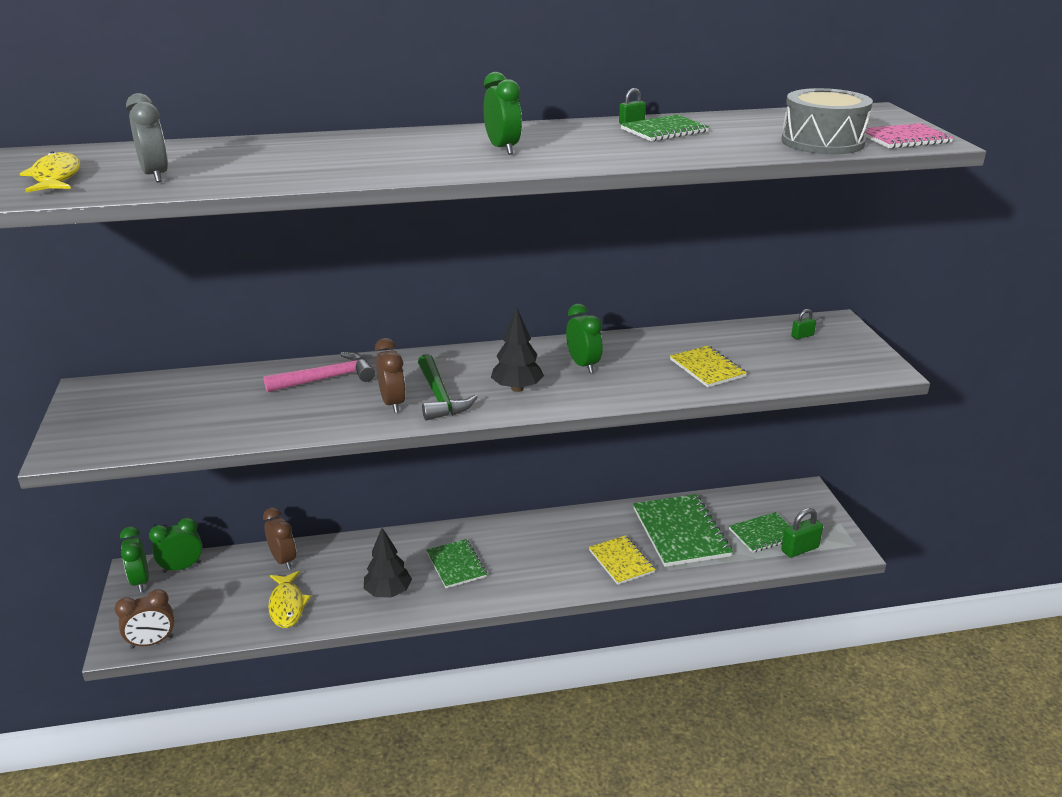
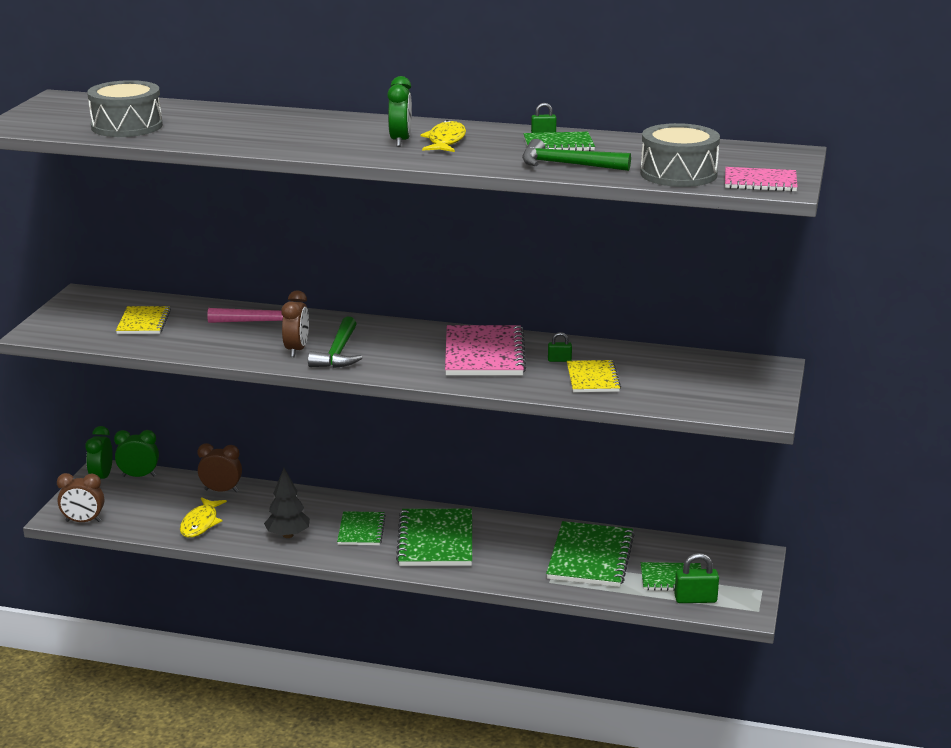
camera: 25 degrees right, 5 degrees down
yellow fish [20,151,80,193] -> yellow fish moved to [420,120,466,152]
grey clock [126,93,168,182] -> grey drum [87,80,163,137]
brown clock [263,507,296,570] -> brown clock turned 75 degrees counterclockwise [198,443,242,492]
black tree [491,307,544,392] -> none
green clock [566,304,603,373] -> pink notebook [445,325,526,375]
yellow notebook [589,535,656,585] -> yellow notebook moved to [116,306,171,334]
green padlock [791,309,816,339] -> green padlock moved to [548,332,572,362]
none -> green notebook [396,509,472,566]
none -> green hammer [522,139,631,171]

